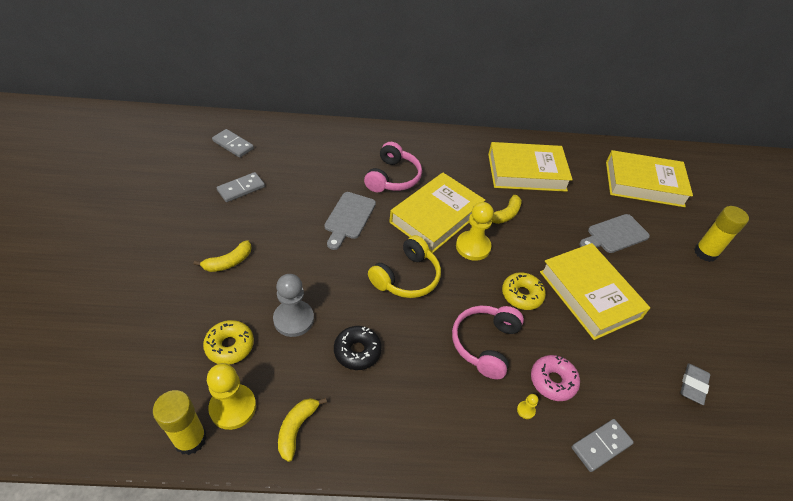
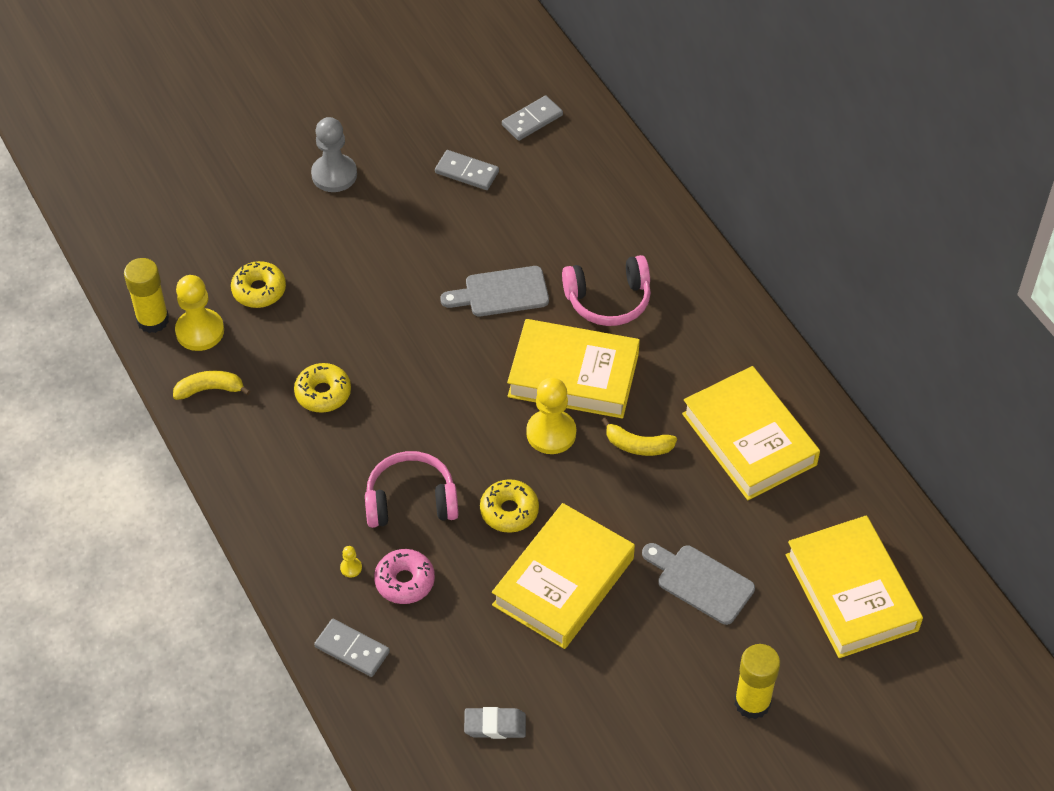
camera: 65 degrees right, 5 degrees up
yellow banana [194,240,251,272] -> none
grey domino [212,129,254,158] -> grey domino turned 45 degrees clockwise [502,96,563,141]
grey pawn [273,274,314,337] -> grey pawn moved to [311,117,357,192]
black donut [334,326,382,370] -> yellow donut [294,363,351,413]
yellow headphones [368,235,441,298] -> none

